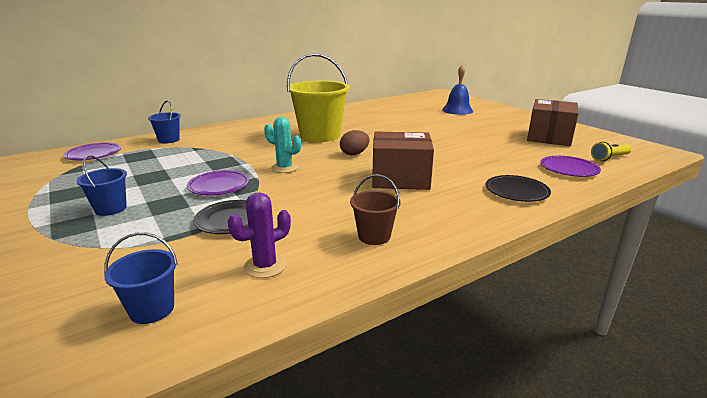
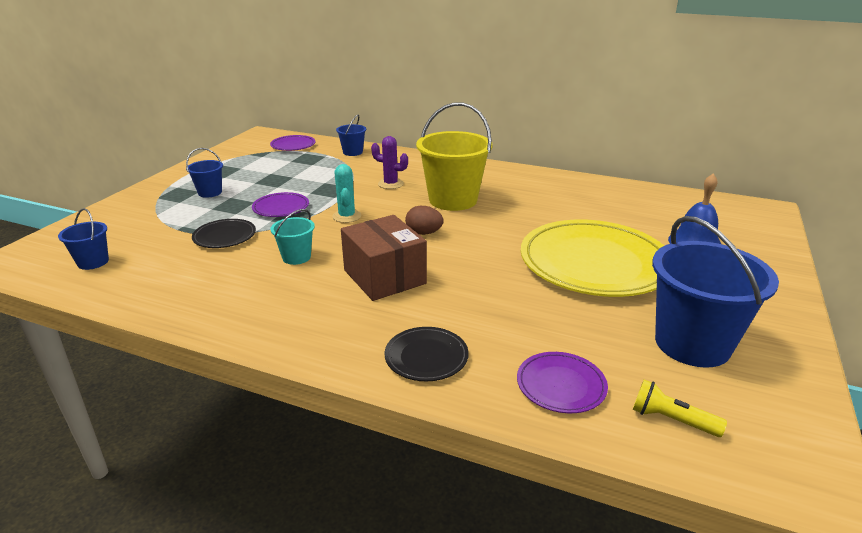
camera: 55 degrees right, 5 degrees up
purple cactus [227,192,291,278] -> purple cactus moved to [371,136,408,189]
brown bucket [350,174,400,245] -> none
brown box [527,99,579,146] -> blue bucket [652,216,779,368]
none -> turquoise bucket [270,209,315,265]
none -> yellow plate [521,220,664,297]

